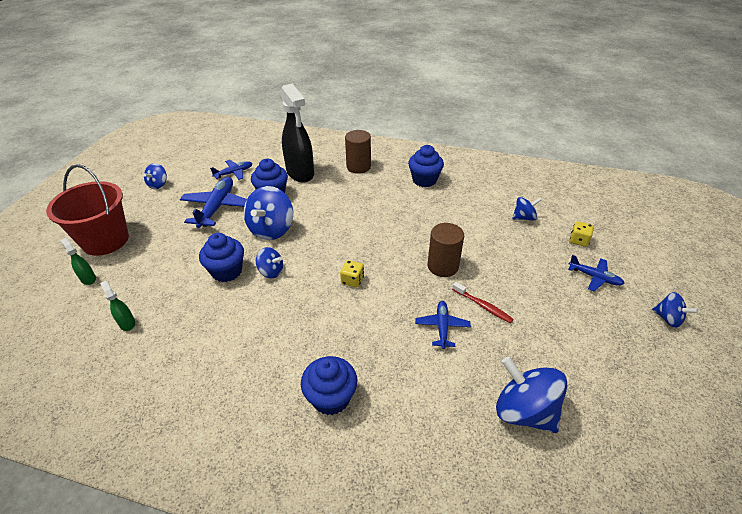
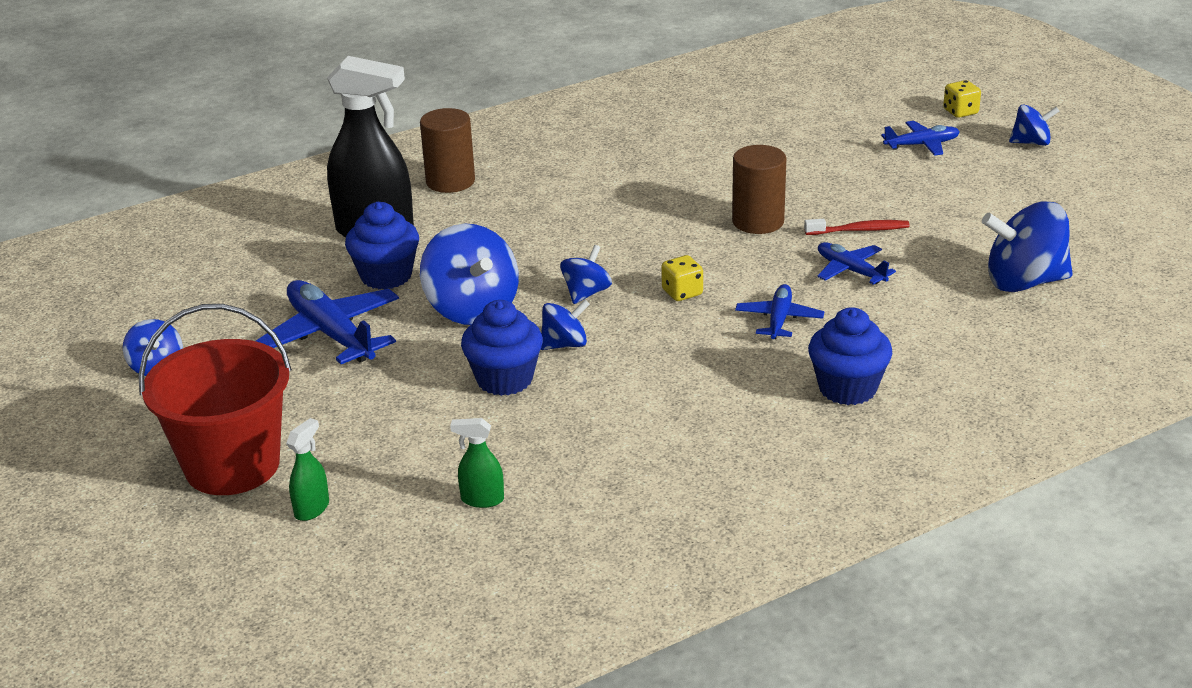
camera: 45 degrees left, 10 degrees down
green spray bottle [60,238,96,285] -> green spray bottle turned 120 degrees clockwise [286,418,329,521]
blue plane [210,160,252,180] -> blue plane moved to [735,284,824,339]
blue cupcake [408,145,444,187] -> none
blue spinning top [512,197,541,221] -> blue spinning top moved to [560,245,612,304]
yellow dice [570,221,594,247] -> yellow dice moved to [943,80,981,118]

